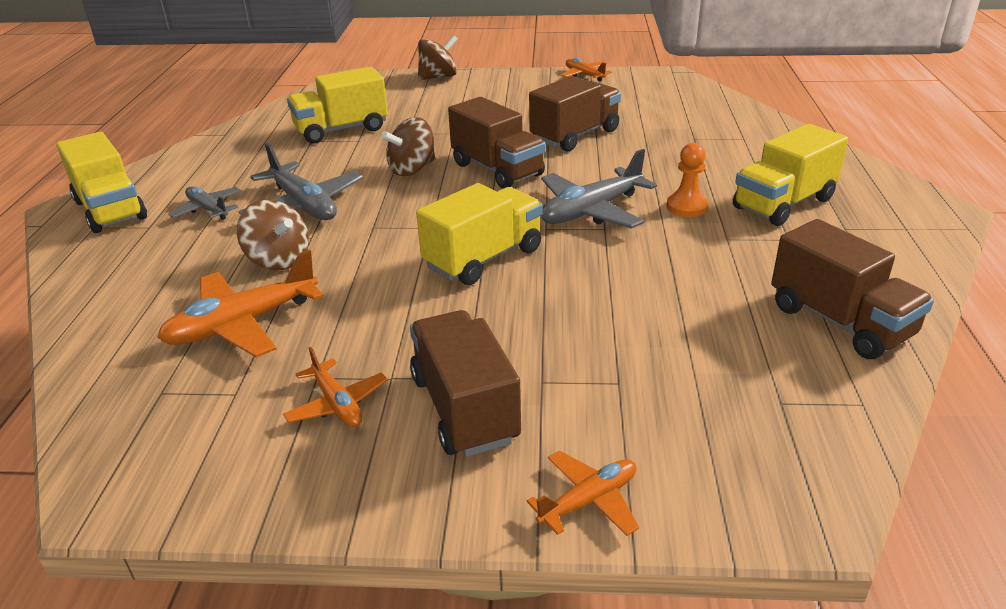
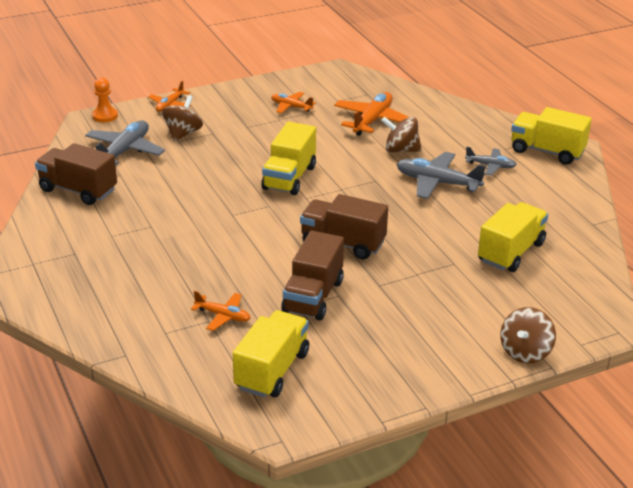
camera: 150 degrees right, 0 degrees up
brown spinning top [381,117,435,176] -> brown spinning top moved to [162,95,203,142]
brown truck [410,310,521,457] -> none
grey plane [541,149,657,229] -> grey plane moved to [85,121,165,166]
orange plane [561,58,612,81] -> orange plane moved to [191,291,250,331]
orange pawn [666,143,708,217] -> orange pawn moved to [92,77,118,122]
yellow truck [733,124,848,226] -> yellow truck moved to [233,310,309,398]

